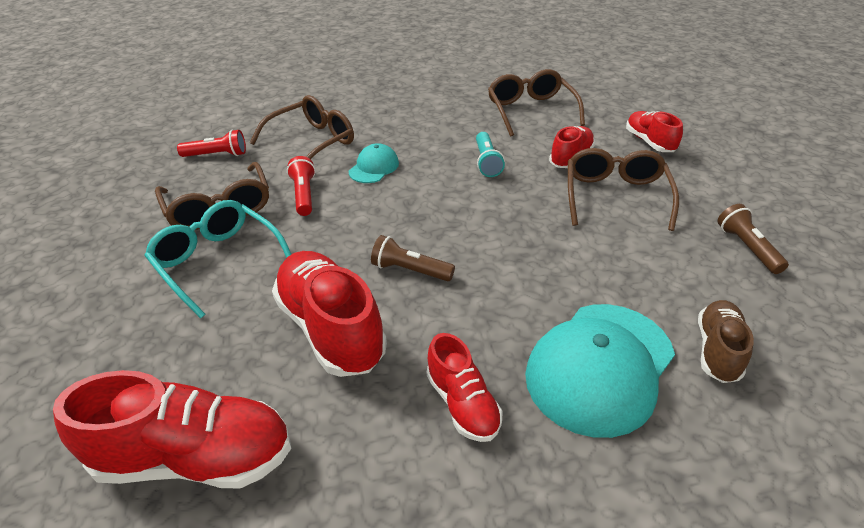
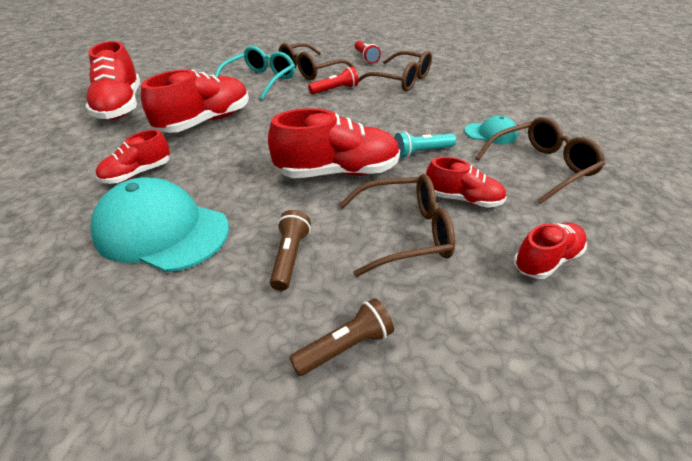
camera: 75 degrees right, 0 degrees up
turquoise cap [349,143,399,183] -> turquoise cap moved to [464,116,518,144]
brown flashlight [371,235,455,281] -> brown flashlight moved to [270,210,311,291]
brown shoe [698,300,754,383] -> none
none -> red shoe [268,108,400,178]

